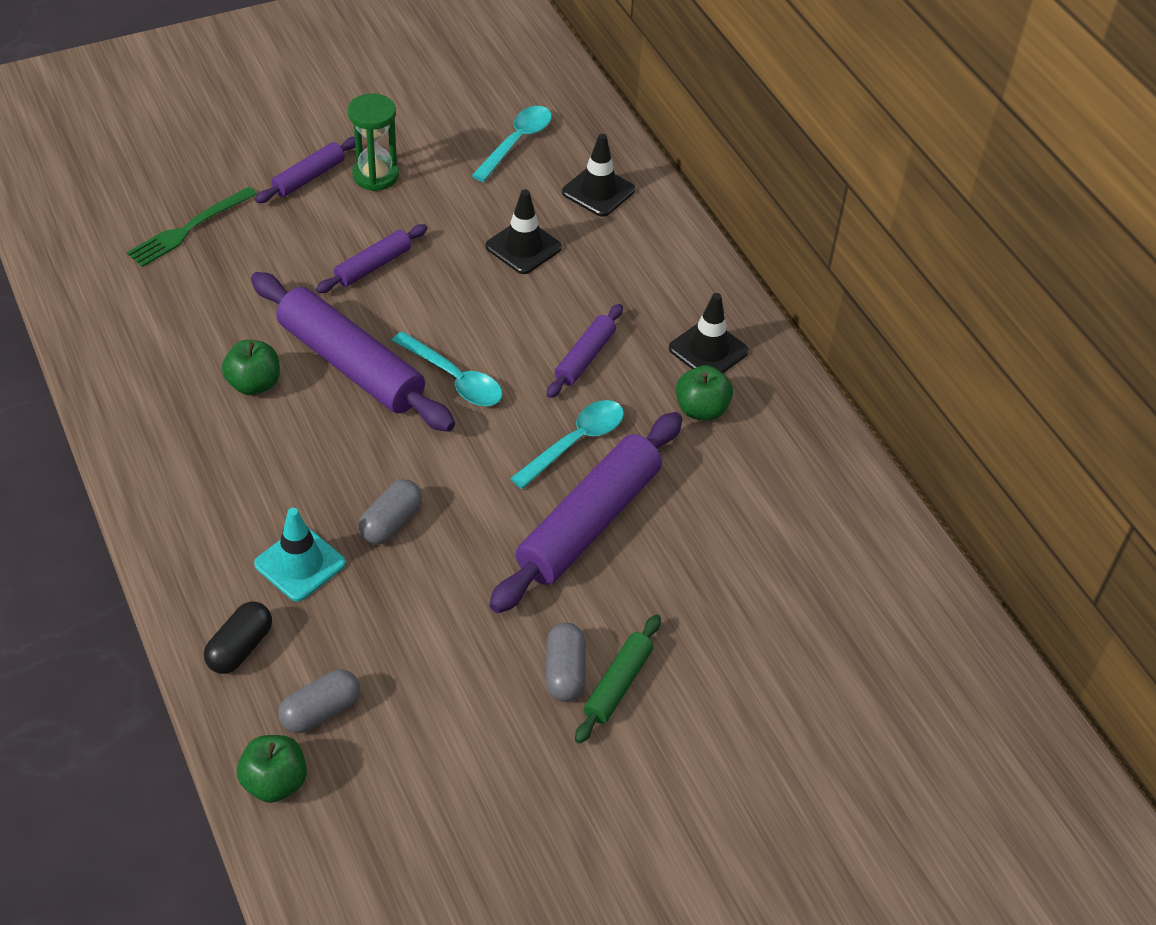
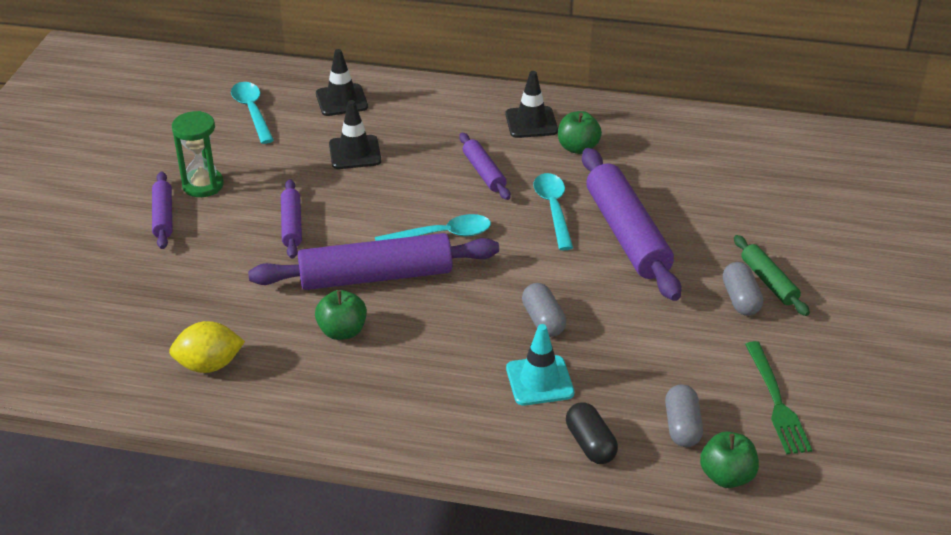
camera: 50 degrees left, 10 degrees down
green fork [127,187,257,267] -> green fork moved to [745,341,812,454]
grey capsule [546,623,586,702] -> grey capsule turned 45 degrees clockwise [723,262,763,316]
none -> yellow lemon [169,321,245,373]

